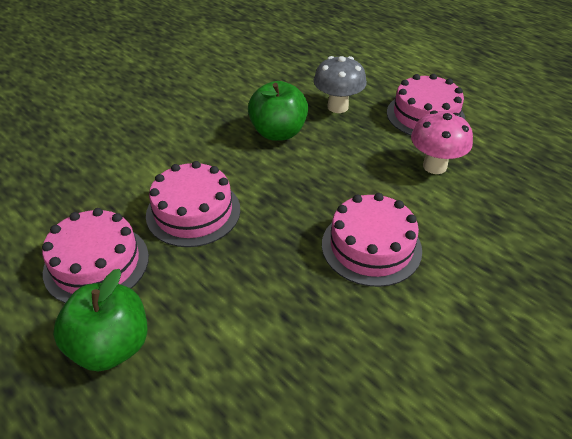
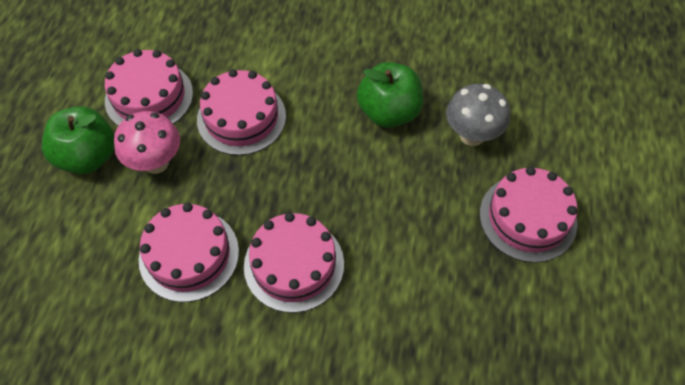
camera: 55 degrees right, 15 degrees up
pink mushroom [411,110,473,174] -> pink mushroom moved to [114,111,180,174]
none -> pink cake [139,203,239,302]

